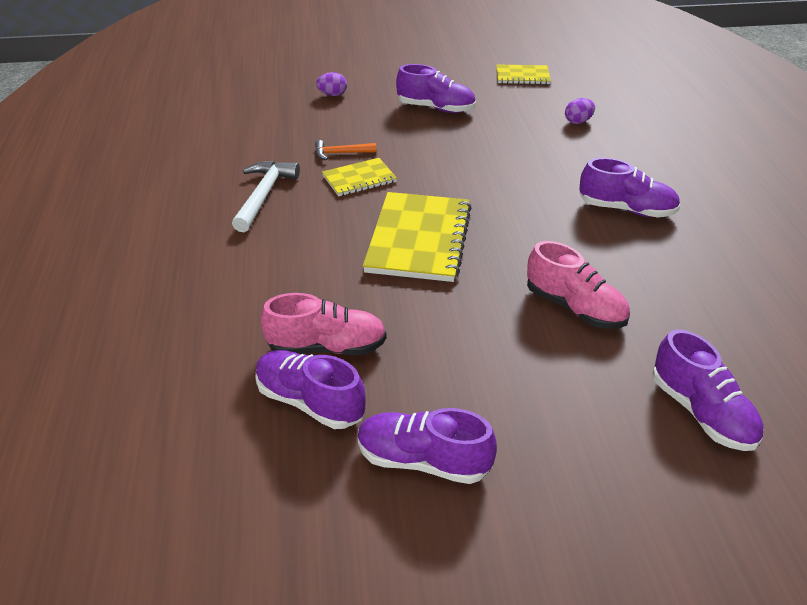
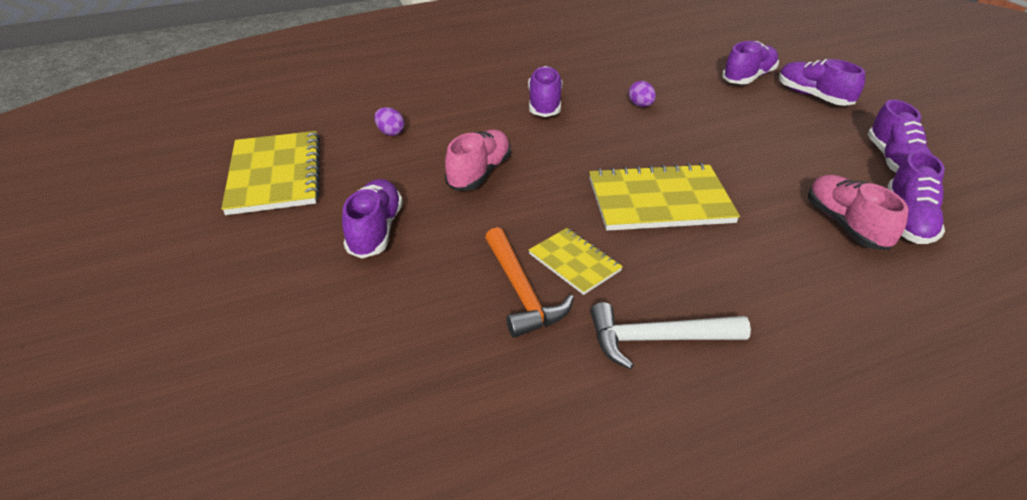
camera: 105 degrees left, 0 degrees up
orange hammer [315,140,376,160] -> orange hammer [485,227,574,338], size x1.67
purple egg [316,72,347,96] -> purple egg moved to [629,81,656,107]
yellow notebook [496,64,551,84] -> yellow notebook [221,131,320,215], size x1.83
pink shoe [527,241,630,329] -> pink shoe moved to [445,130,511,190]
none -> purple shoe [779,59,865,106]

